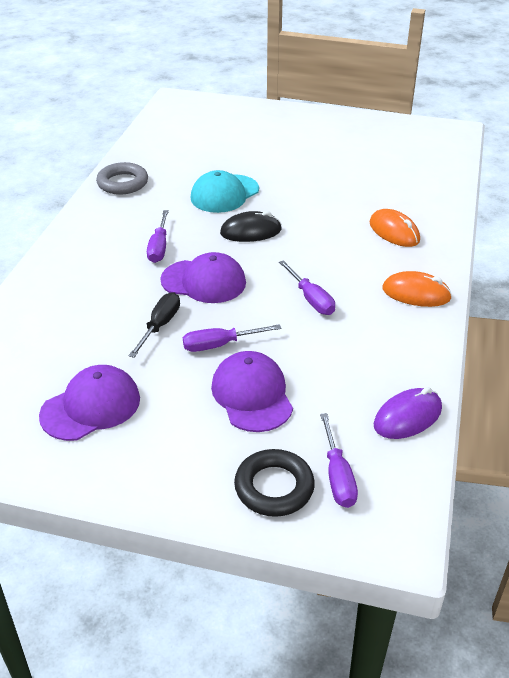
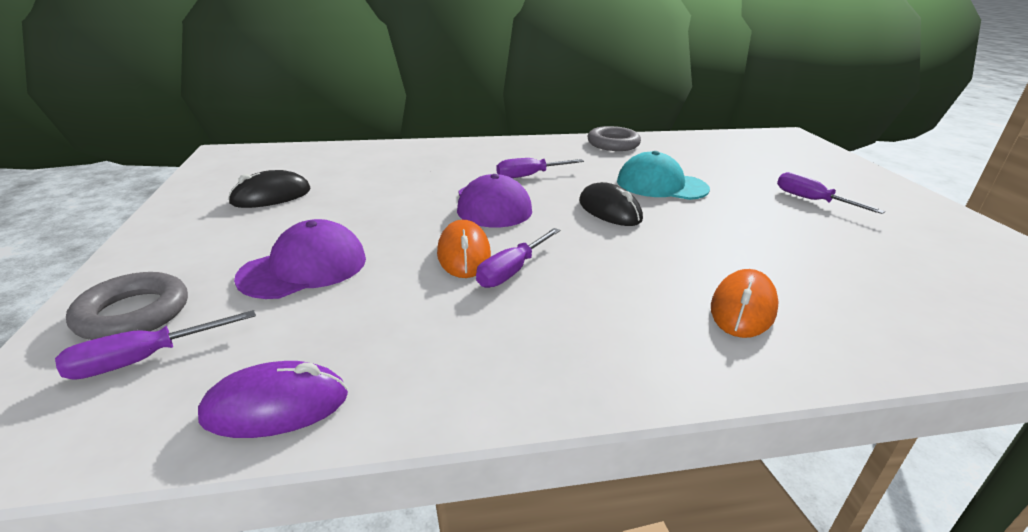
camera: 65 degrees right, 10 degrees down
purple cap [39,365,140,441] -> black mouse [228,170,311,208]
black screwdriver [129,292,180,358] -> none
purple screwdriver [183,324,281,352] -> purple screwdriver moved to [777,172,885,214]
black ring [234,449,315,517] -> grey ring [66,272,188,340]
purple mouse [374,387,442,439] -> purple mouse turned 45 degrees counterclockwise [198,361,348,438]
orange mouse [382,271,452,307] -> orange mouse moved to [437,220,491,278]

